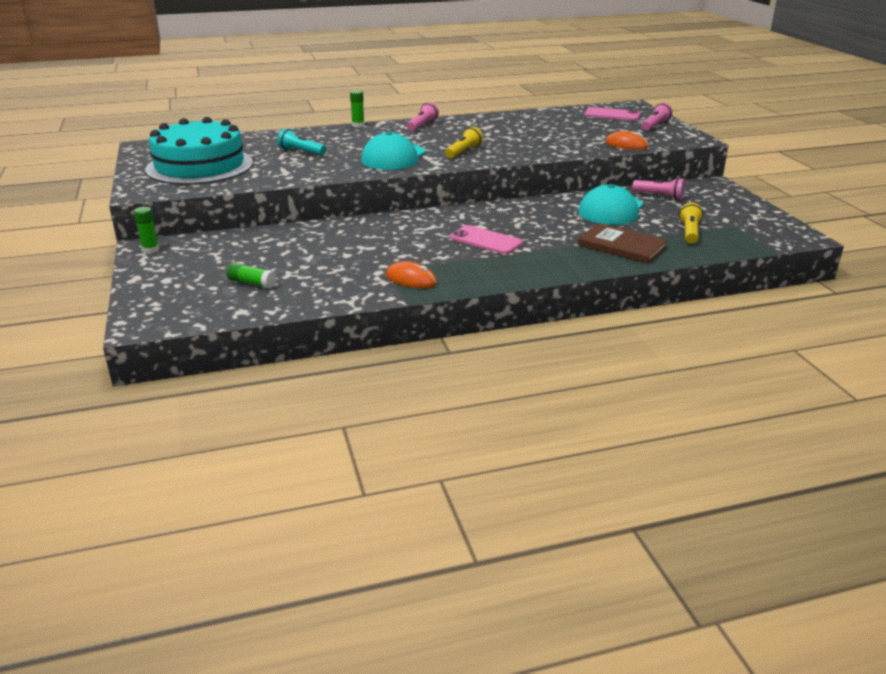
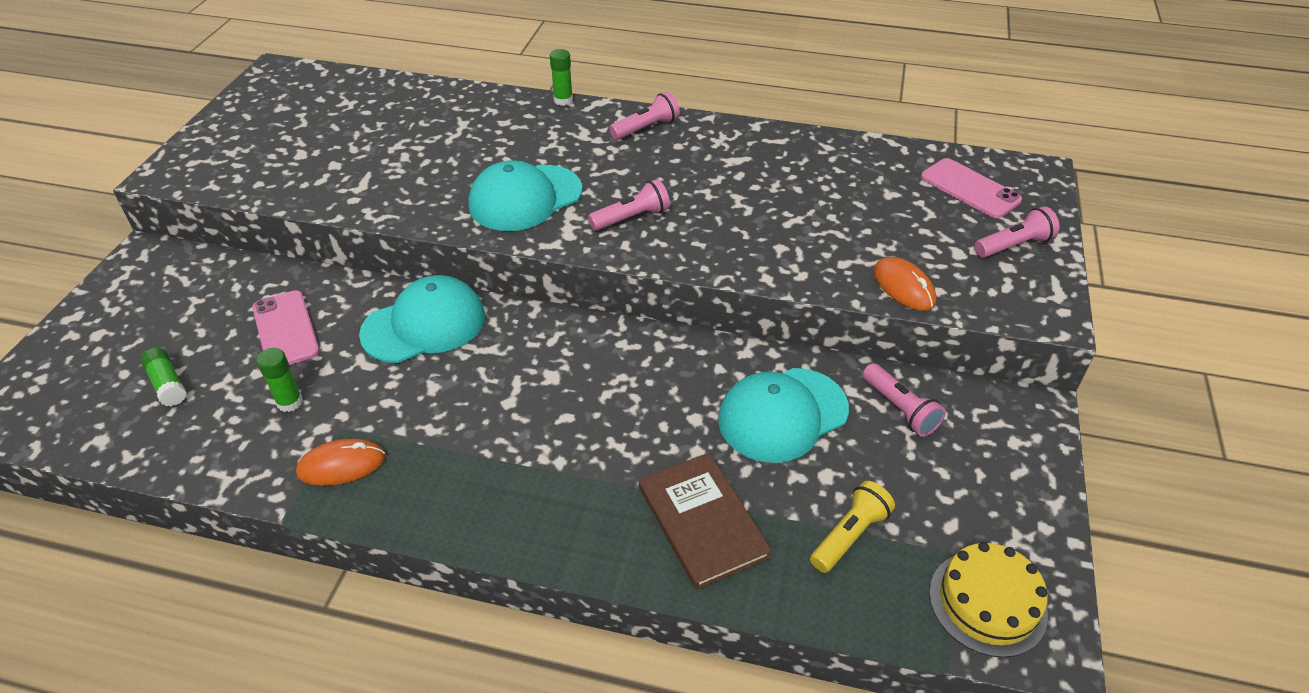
camera: 30 degrees right, 15 degrees up
green glue stick [134,207,159,254] -> green glue stick moved to [257,348,303,412]
turquoise cake [145,117,253,185] -> none
turquoise flashlight [277,129,326,156] -> none
orange mouse [386,261,437,288] -> orange mouse turned 75 degrees counterclockwise [296,439,386,486]
yellow flashlight [445,127,483,158] -> pink flashlight [588,179,670,231]
pink phone [450,225,523,254] -> pink phone moved to [252,290,320,365]
none -> turquoise cap [359,275,485,363]
none -> yellow cake [929,542,1048,658]

